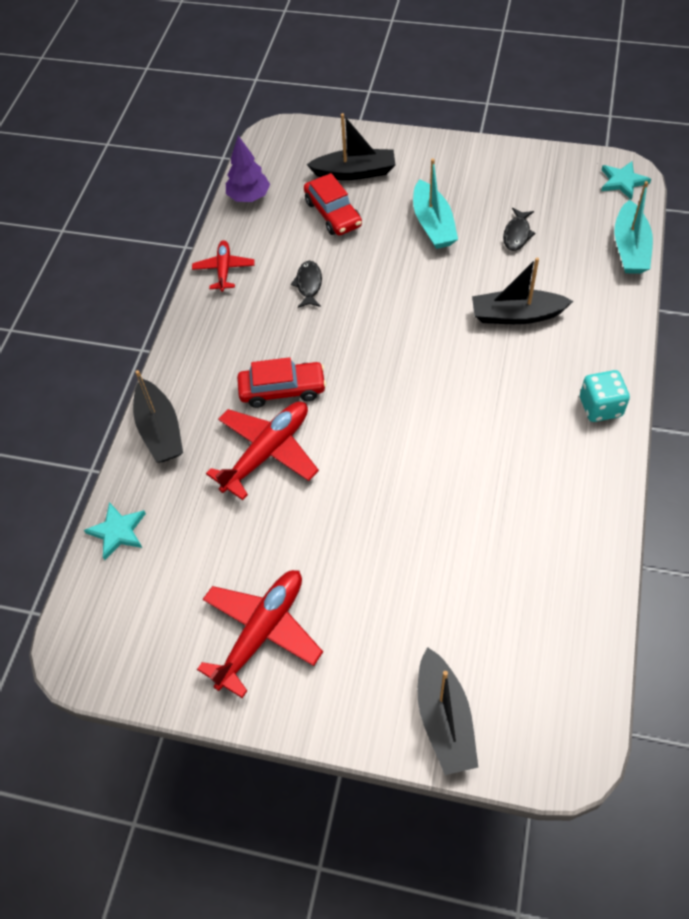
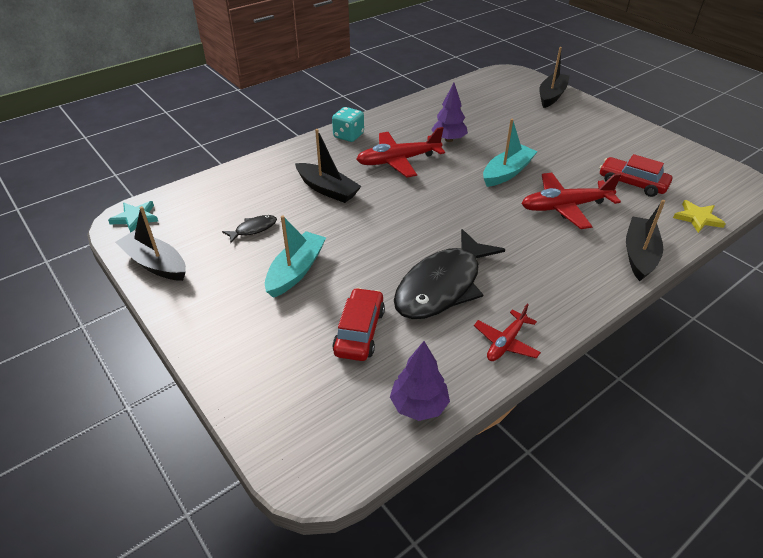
camera: 145 degrees left, 15 degrees down
turquoise star [84,502,146,560] -> yellow star [673,200,726,233]
red plane [197,570,323,698] -> red plane moved to [356,127,445,177]
red car [237,357,326,408] -> red car moved to [599,154,672,197]
black fish [291,261,322,308] -> black fish [394,229,505,319], size x2.37
black boat [306,113,395,180] -> black boat moved to [115,206,186,281]
turquoise boat [614,181,653,274] -> turquoise boat moved to [483,119,538,187]
none -> purple tree [431,83,468,142]

